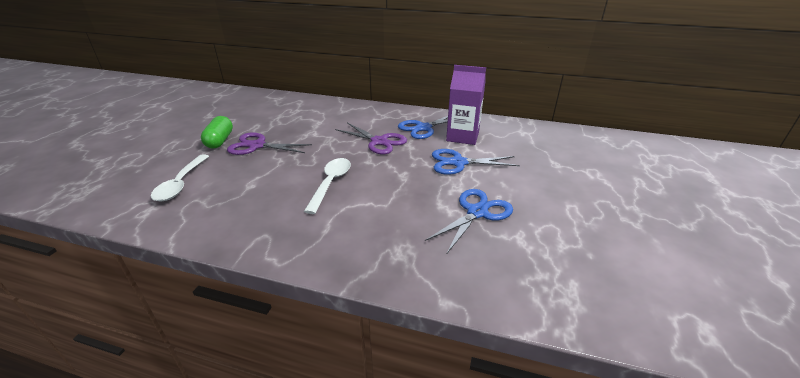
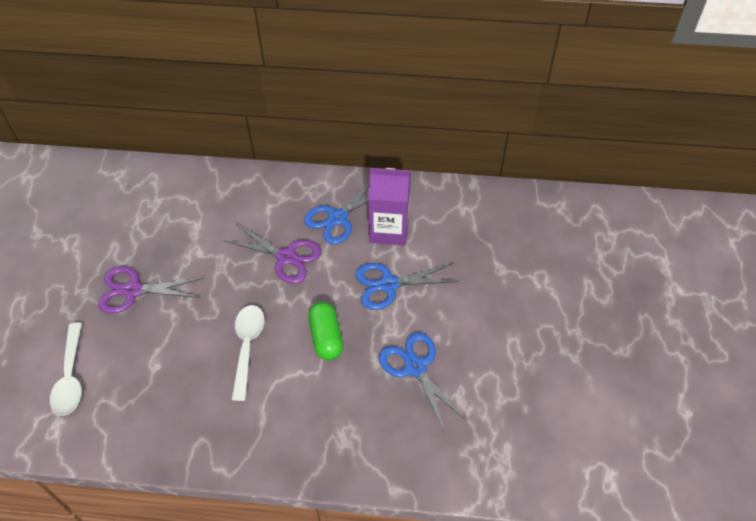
camera: 10 degrees left, 20 degrees up
green capsule [201,116,233,148] -> green capsule moved to [308,302,343,360]
blue scissors [425,189,513,254] -> blue scissors turned 60 degrees counterclockwise [379,332,467,433]

